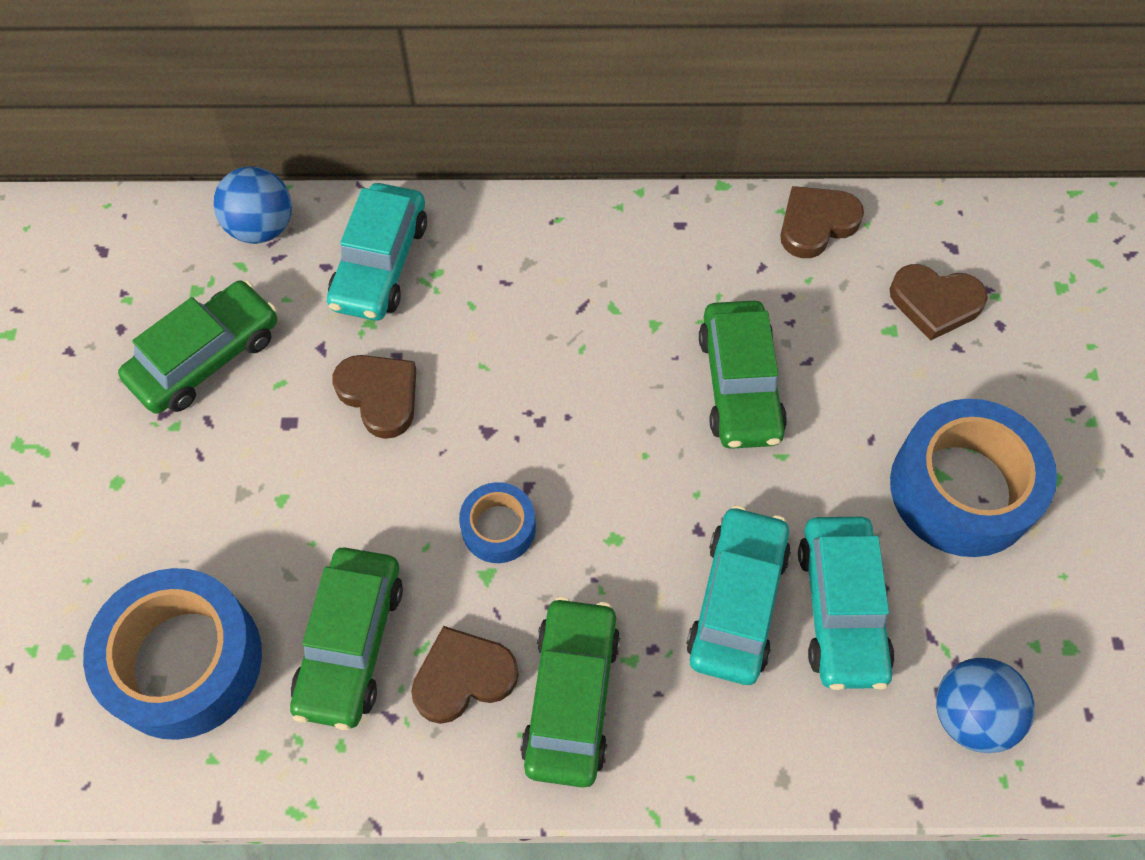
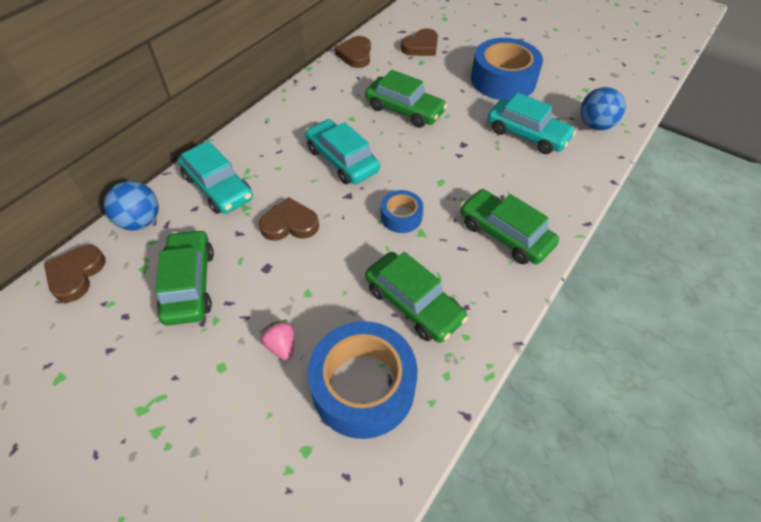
camera: 55 degrees left, 10 degrees down
brown heart [411,626,519,724] -> brown heart moved to [44,245,106,302]
turquoise car [686,505,791,685] -> turquoise car moved to [305,119,380,184]
none -> pink strawberry [259,320,294,360]

